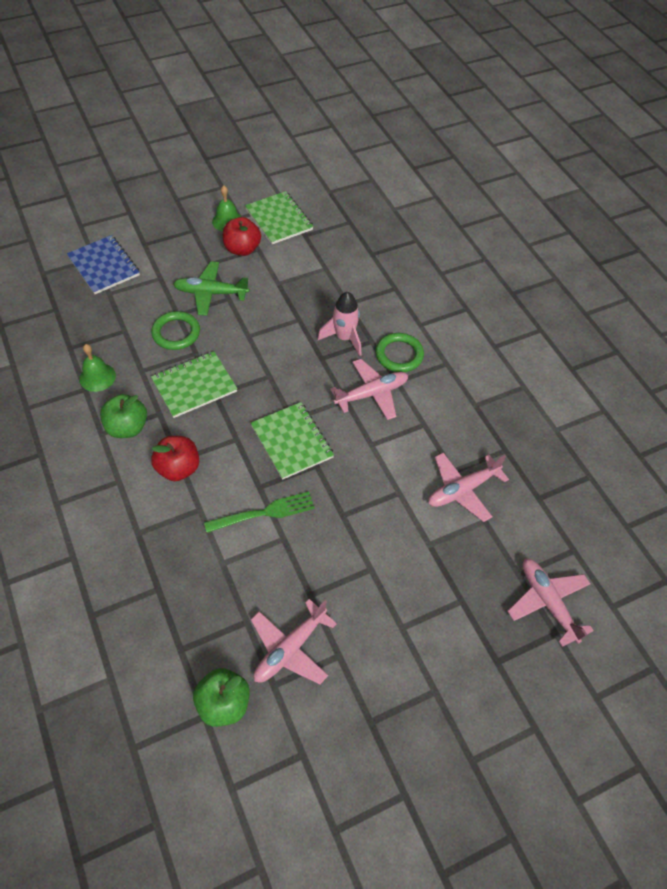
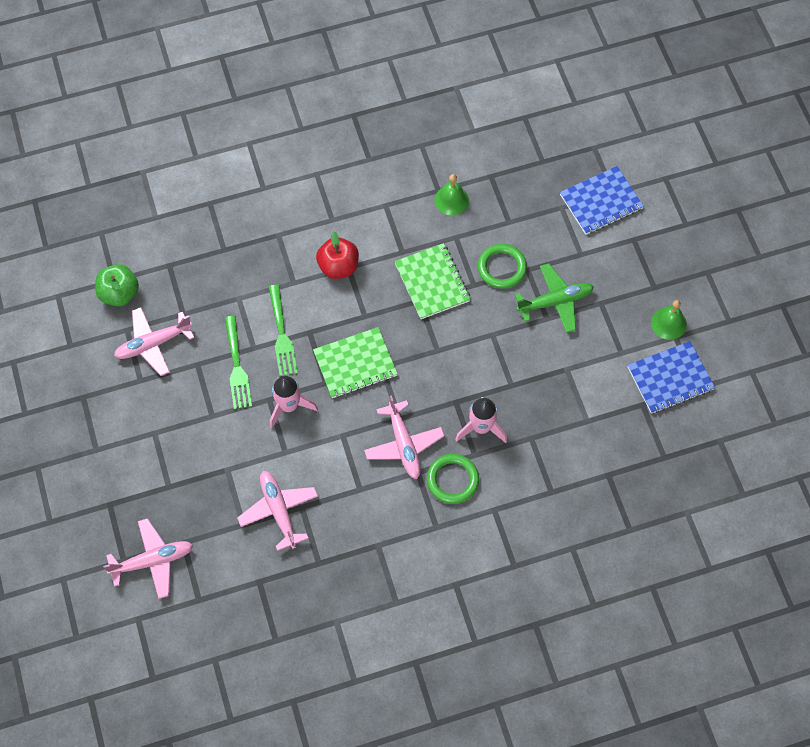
camera: 100 degrees right, 10 degrees up
green apple [100,394,147,438] -> none
green plane [173,261,249,316] -> green plane turned 60 degrees clockwise [515,263,594,333]
red apple [223,217,261,256] -> none
green notebook [245,191,314,244] -> blue notebook [628,341,715,414]
pink plane [251,599,337,685] -> pink plane turned 75 degrees counterclockwise [114,307,194,376]
none -> green fork [225,316,252,409]
none -> pink rocket [270,376,318,428]

